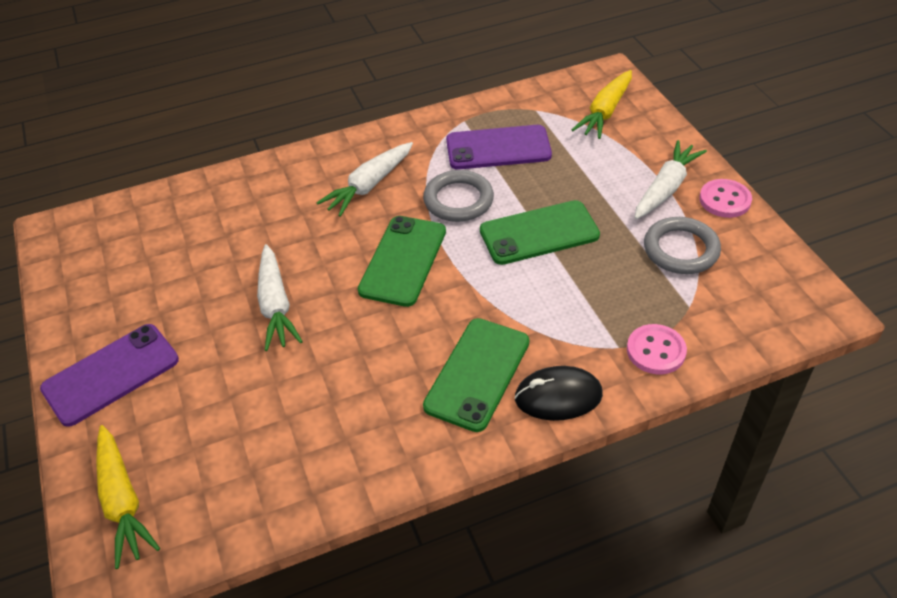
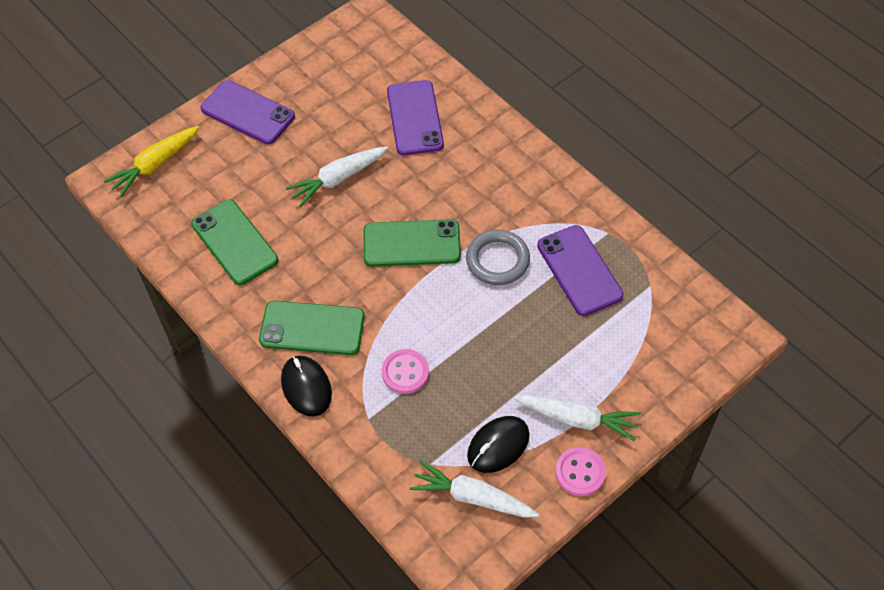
camera: 70 degrees right, 10 degrees up
white carrot [316,142,413,217] -> white carrot moved to [410,460,539,518]
green phone [480,200,600,265] -> green phone moved to [191,199,278,285]
yellow carrot [572,70,632,139] -> none
pink button [627,324,687,374] -> pink button moved to [382,349,429,394]
grey ring [644,217,721,274] -> black mouse [467,416,530,473]
none -> purple phone [387,80,444,155]

